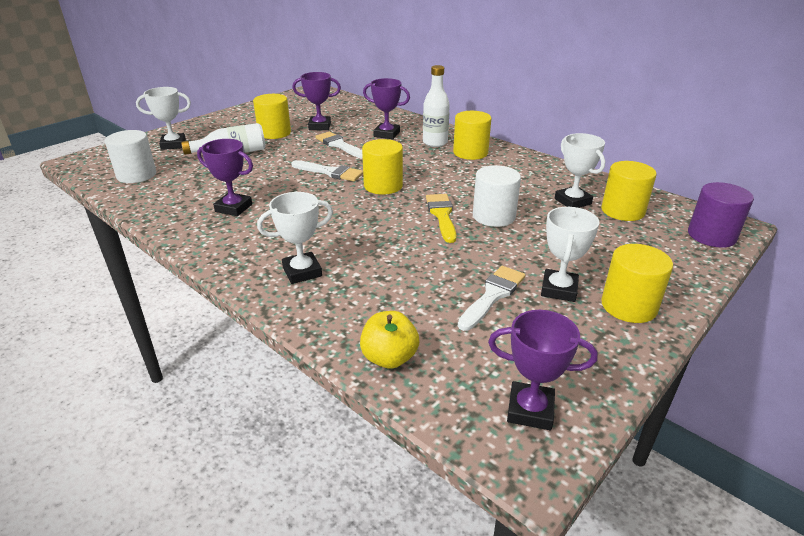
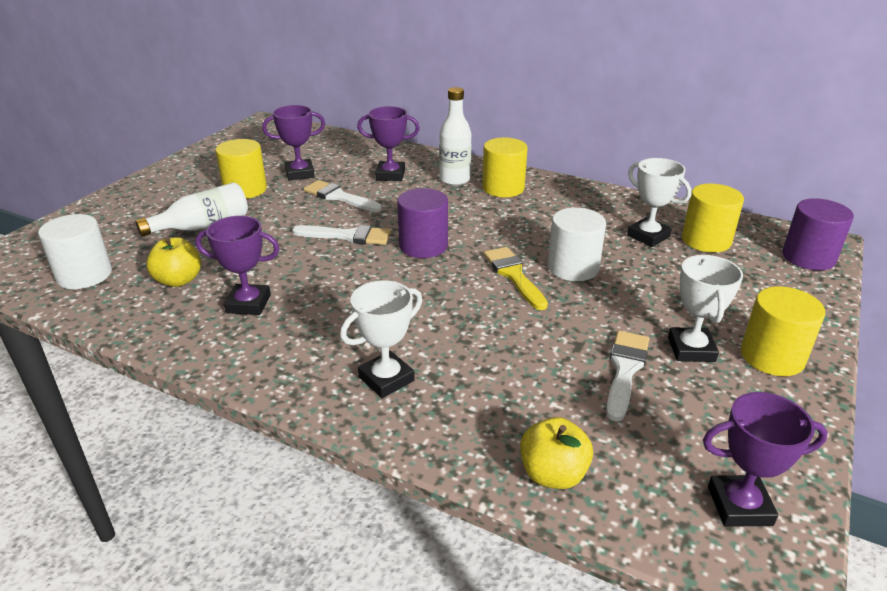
camera: 15 degrees left, 0 degrees up
white trophy [136,87,191,150] -> none
yellow cylinder [362,139,403,195] -> purple cylinder [397,188,448,258]
none -> yellow apple [146,237,201,287]

